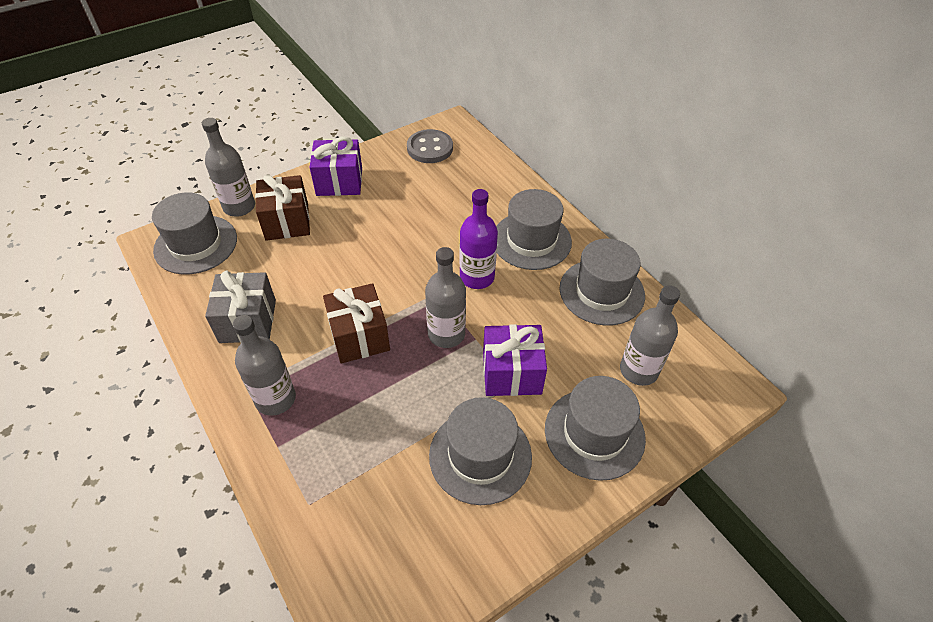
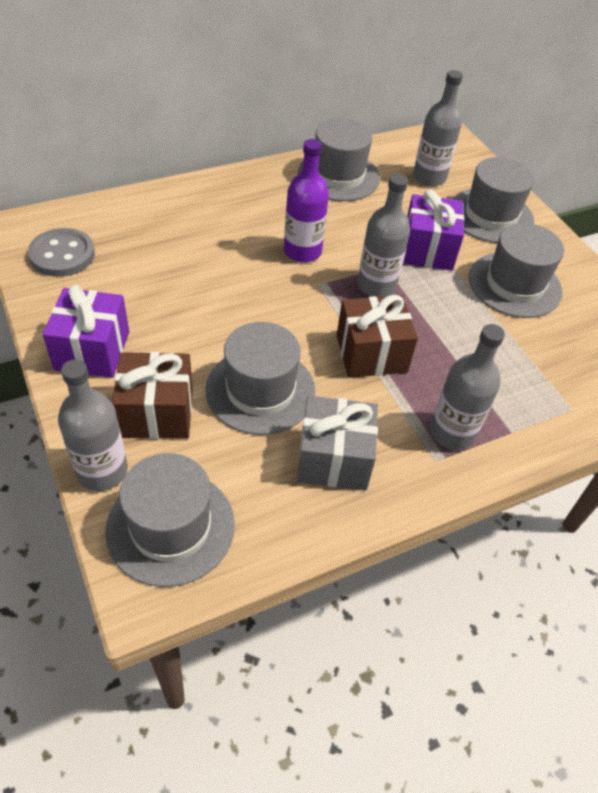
camera: 85 degrees left, 0 degrees up
grey hat [496,189,572,270] -> grey hat moved to [206,322,315,435]

